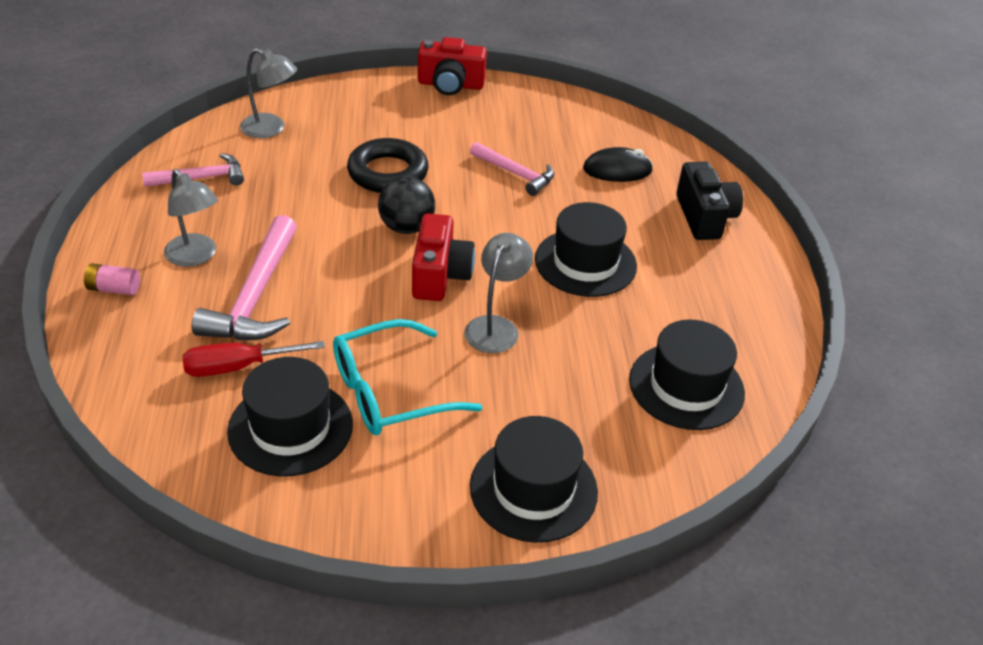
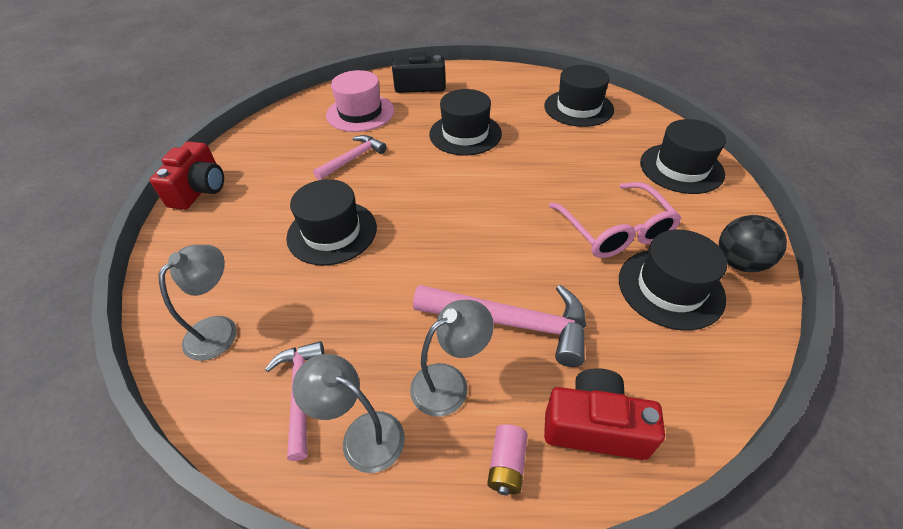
camera: 80 degrees left, 5 degrees up
red screwdriver [182,341,325,377] -> none
turquoise glasses [333,319,483,436] -> pink glasses [549,182,681,258]
black ring [347,138,429,193] -> black hat [286,179,377,266]
black ball [378,176,435,234] -> black ball moved to [719,215,787,272]
red camera [412,213,475,301] -> red camera moved to [544,368,665,460]
grey lamp [465,233,533,353] -> grey lamp moved to [292,354,405,473]
black mouse [583,147,653,182] -> pink hat [326,70,394,132]

